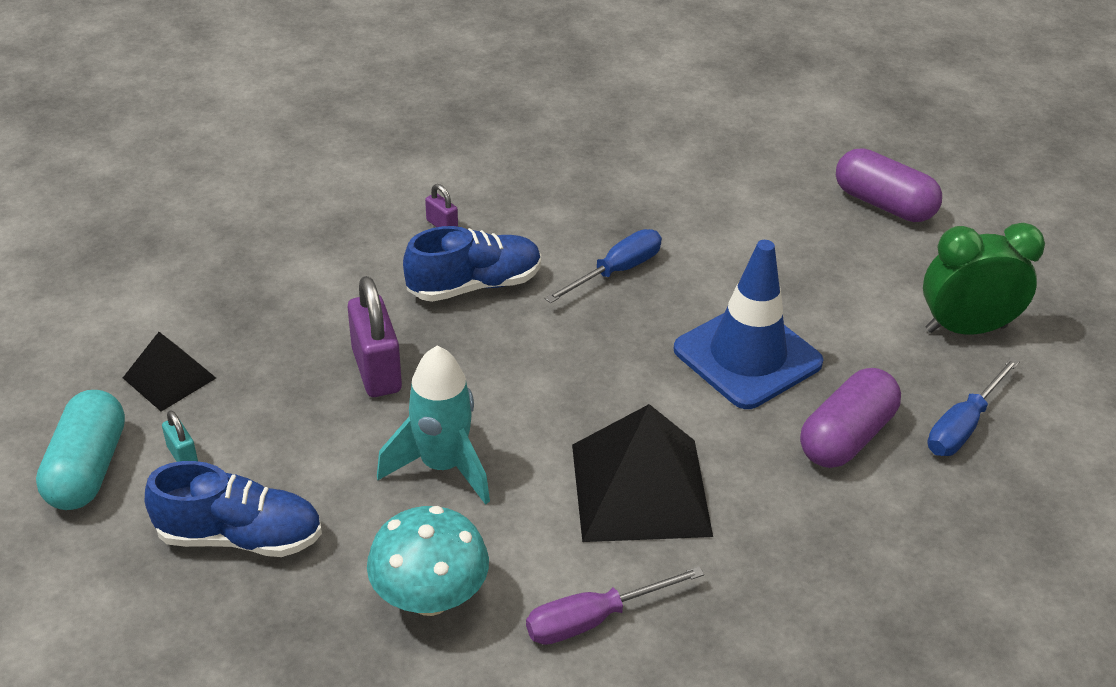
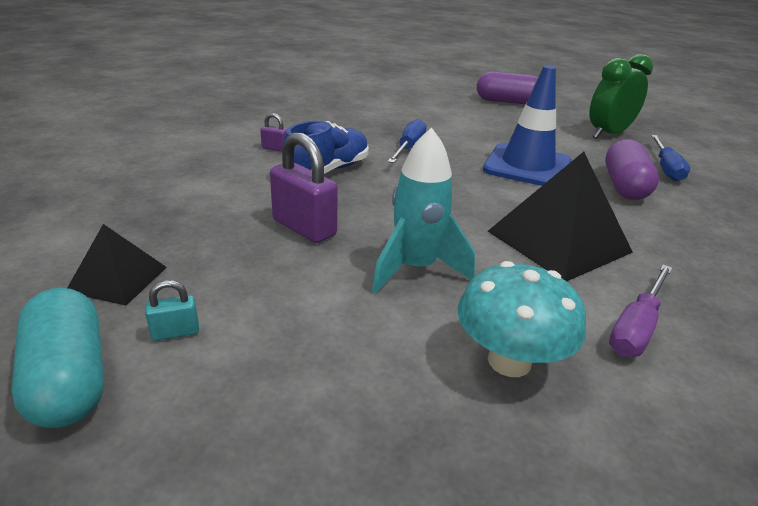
camera: 30 degrees left, 10 degrees down
blue shoe [145,461,322,557] -> none
turquoise padlock [162,410,198,462] -> turquoise padlock turned 45 degrees counterclockwise [145,280,199,341]

